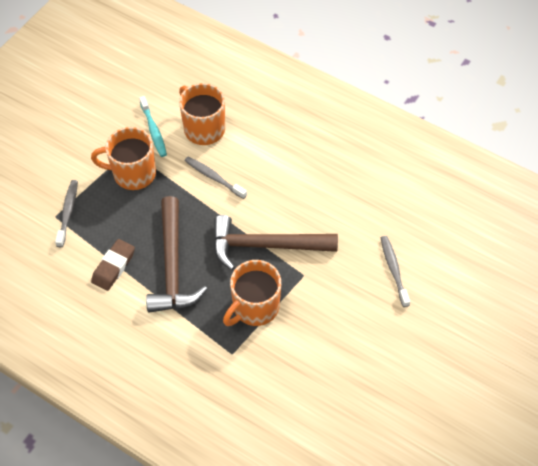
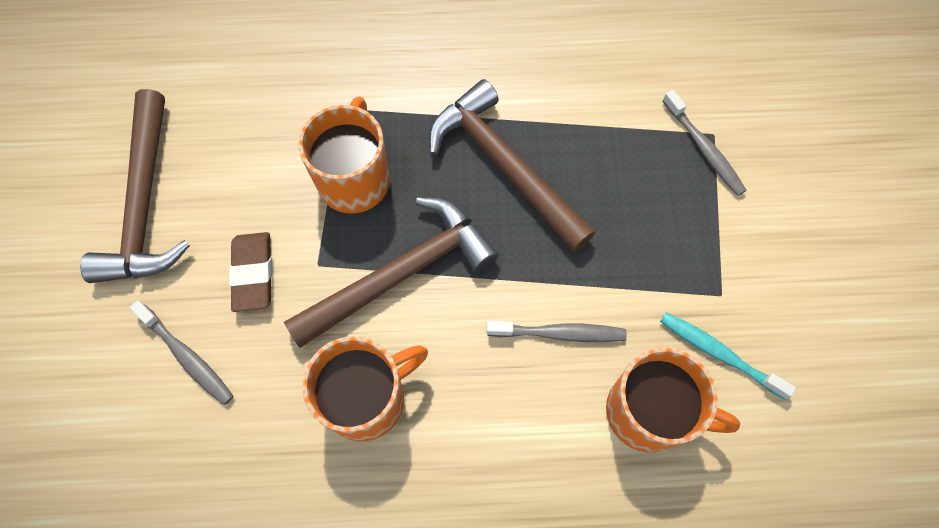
camera: 145 degrees right, 10 degrees up
orange mug [91,127,156,190] -> orange mug moved to [302,336,428,441]
brown eraser [91,239,135,291] -> brown eraser moved to [229,232,272,312]
none -> brown hammer [80,89,190,283]

